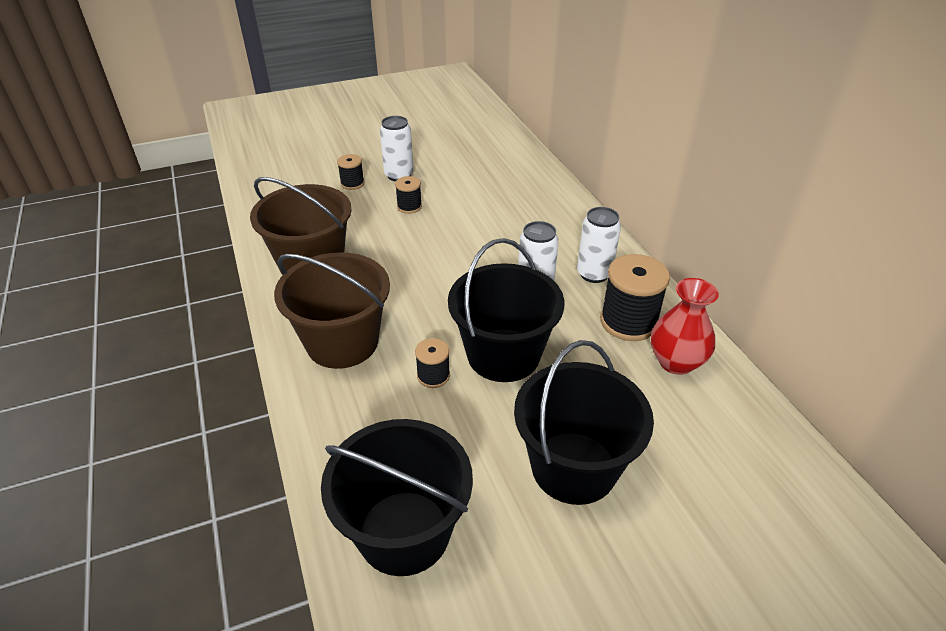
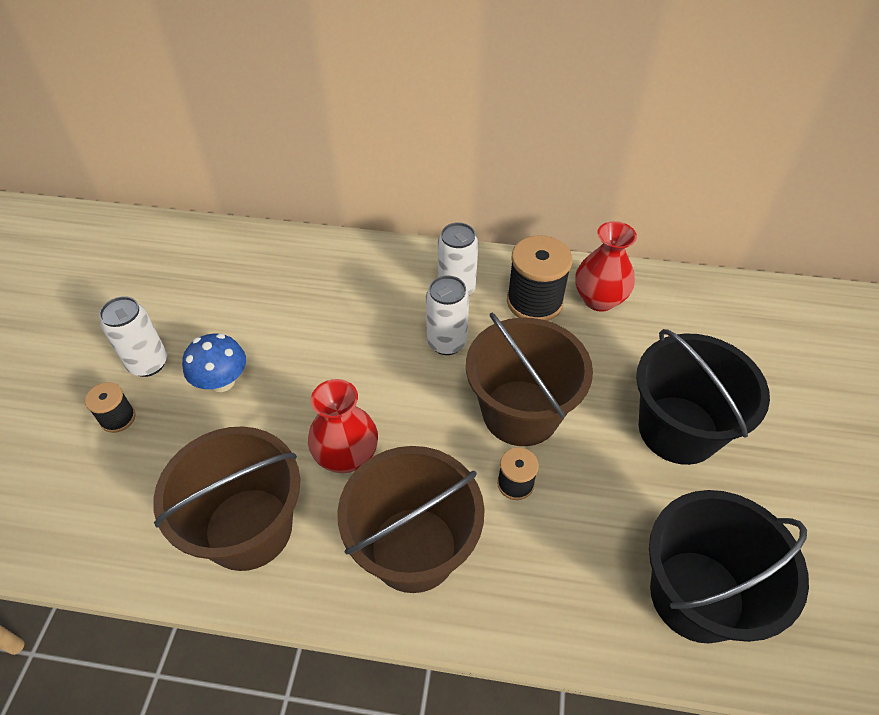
camera: 60 degrees left, 10 degrees up
black spool [395,176,422,214] -> blue mushroom [182,334,246,392]
black bucket [448,238,564,382] -> brown bucket [466,313,593,446]
none -> red vase [308,379,378,473]

